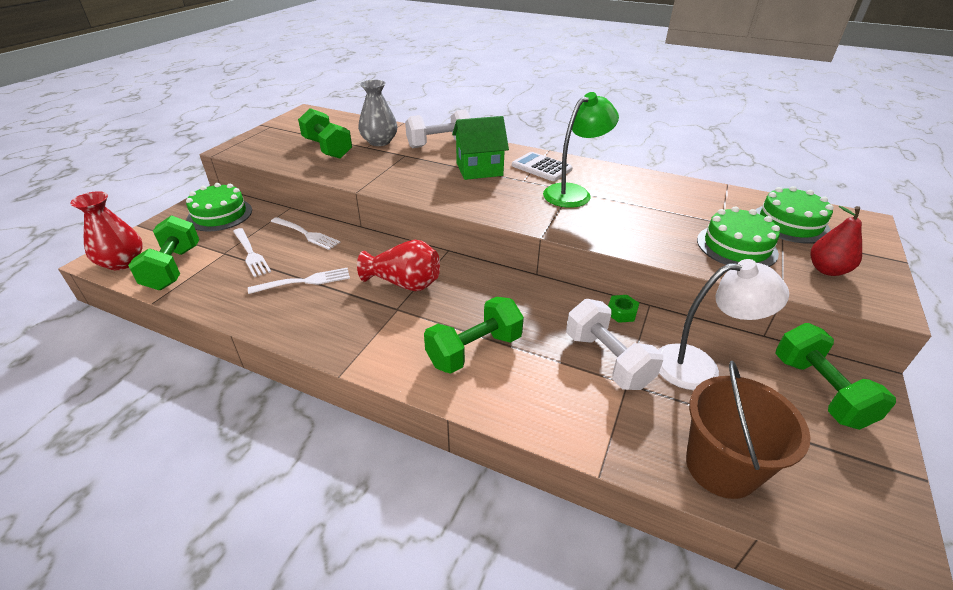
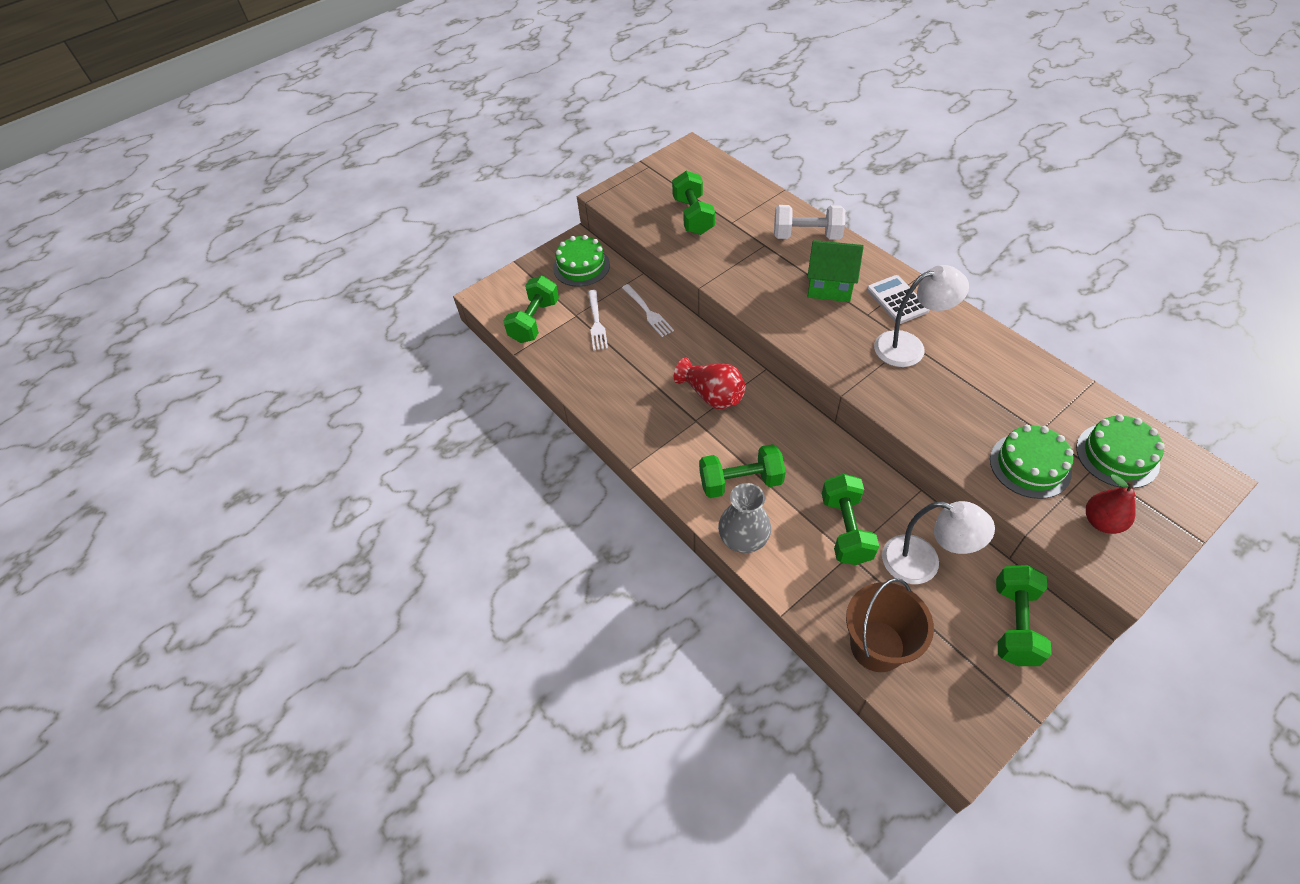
camera: 30 degrees right, 15 degrees up
red vase [70,191,143,270] -> none
white fork [248,268,350,294] -> none
grey vase [358,80,397,146] -> grey vase moved to [718,483,771,553]
green lamp [543,92,619,208] -> white lamp [874,265,969,367]
white dumbbell [566,299,663,390] -> green dumbbell [822,474,879,565]
green nut [608,295,639,323] -> none

